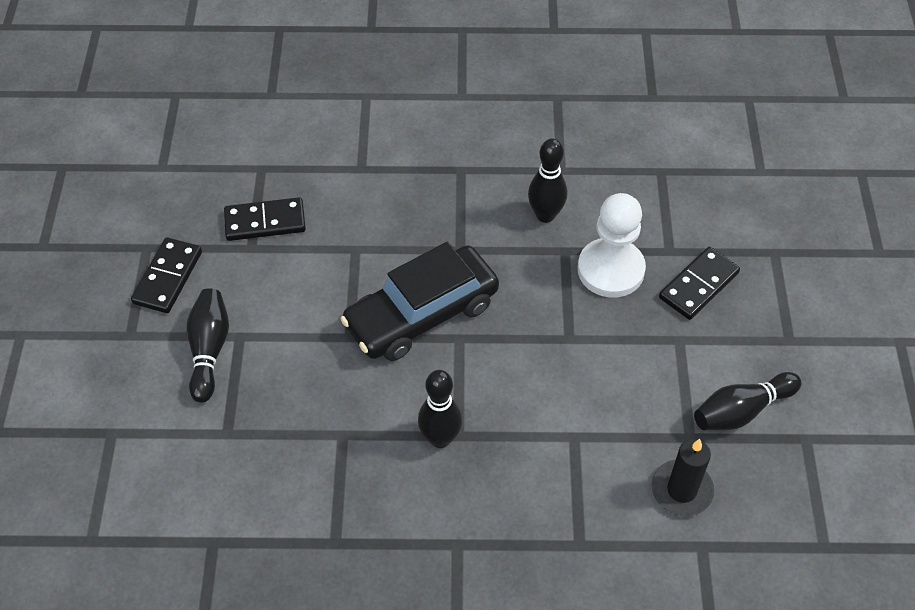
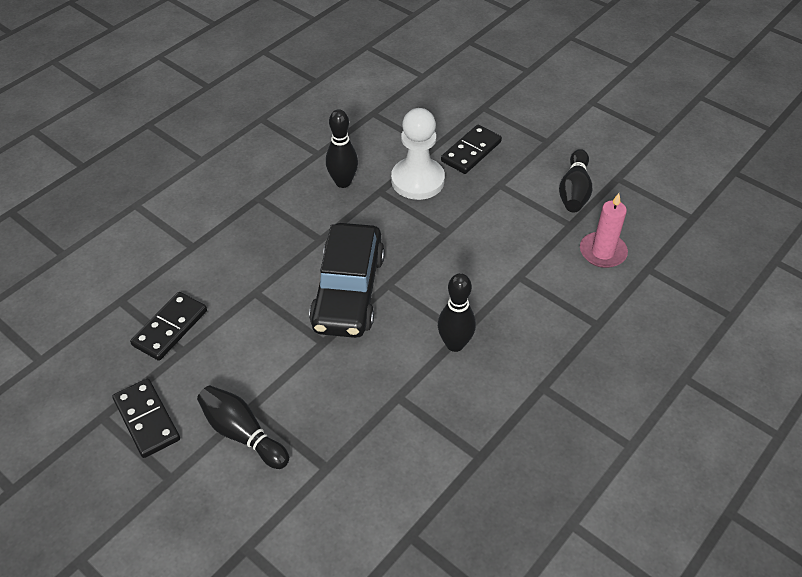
camera: 50 degrees left, 5 degrees down
black candle [652,439,714,516] -> pink candle [580,193,628,268]
black domino [659,247,740,320] -> black domino turned 45 degrees clockwise [441,125,502,174]

